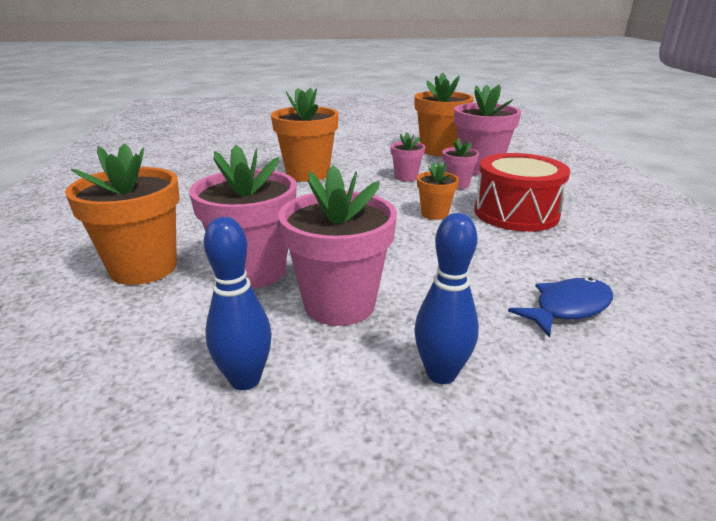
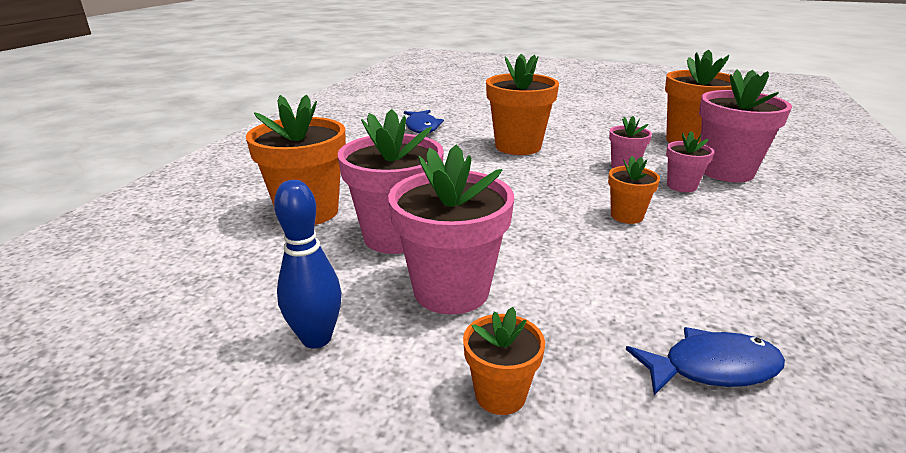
camera: 25 degrees right, 0 degrees up
blue bowling pin [414,213,479,384] -> orange flower pot [463,307,545,415]
red drum [474,153,570,232] -> none
none -> blue fish [404,110,444,133]

